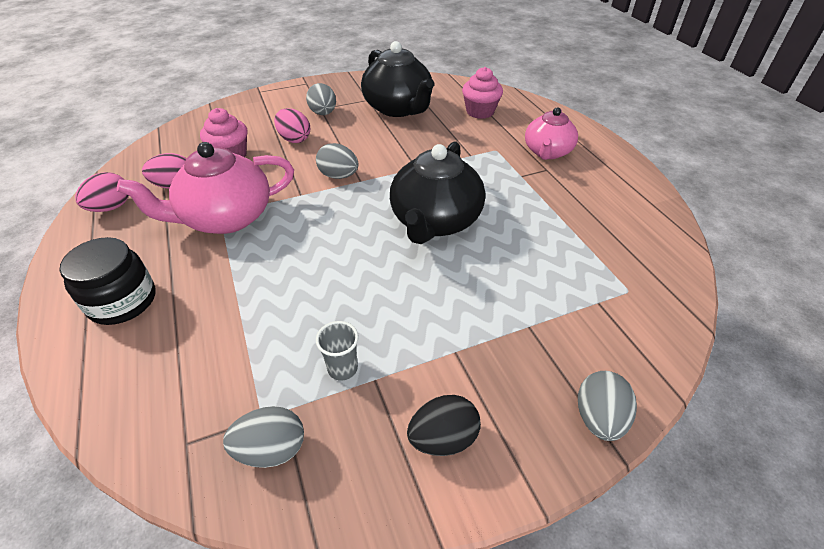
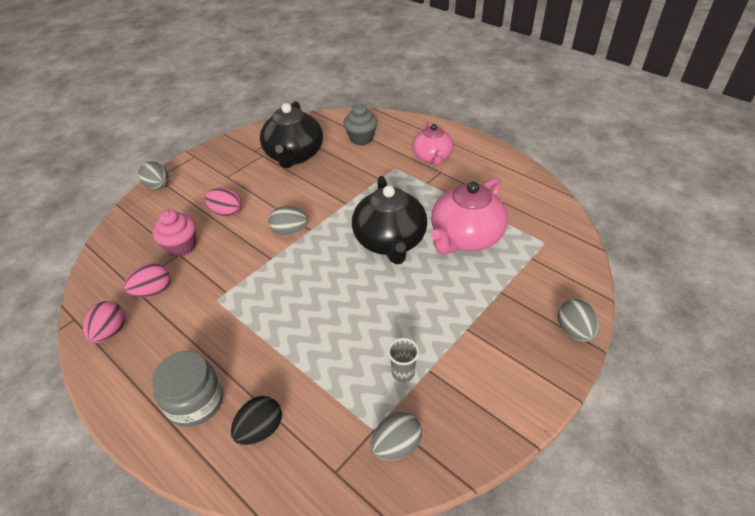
camera: 25 degrees left, 0 degrees up
black jar [59,237,155,325] -> grey jar [152,351,223,427]
pink teapot [117,142,294,234] -> pink teapot moved to [431,177,508,254]
grey egg [306,83,336,115] -> grey egg moved to [138,161,169,189]
black teapot [361,41,434,117] -> black teapot turned 60 degrees clockwise [260,101,323,168]
black egg [407,395,481,456] -> black egg moved to [231,396,282,445]
pink cupcake [462,67,503,119] -> grey cupcake [343,104,378,145]

